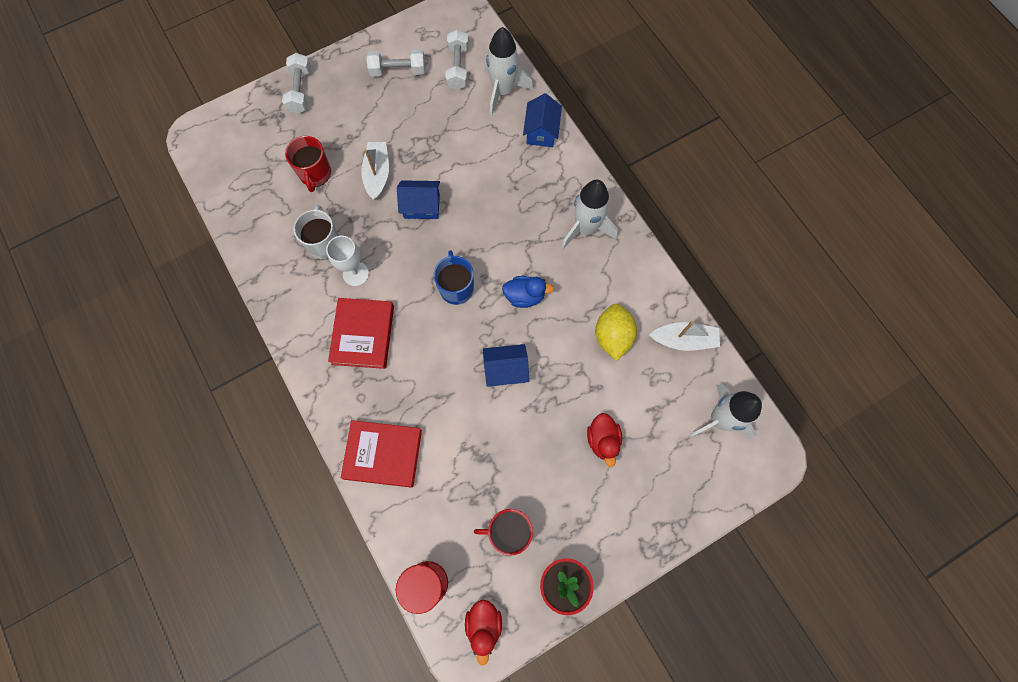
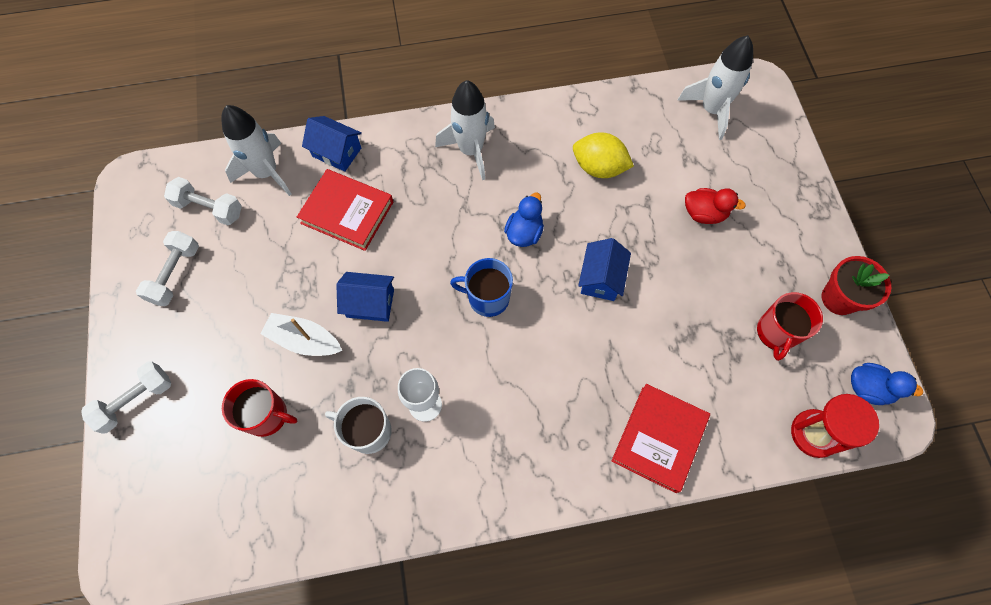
camera: 70 degrees left, 5 degrees down
white dumbbell [282,53,311,114] -> white dumbbell turned 60 degrees counterclockwise [81,362,171,434]
red book [328,298,394,369] -> red book moved to [297,169,393,251]
blue house [397,180,440,219] -> blue house turned 75 degrees clockwise [336,272,394,322]
red duck [465,600,502,666] -> blue duck [851,363,923,405]
white boat [649,321,720,351] -> none

